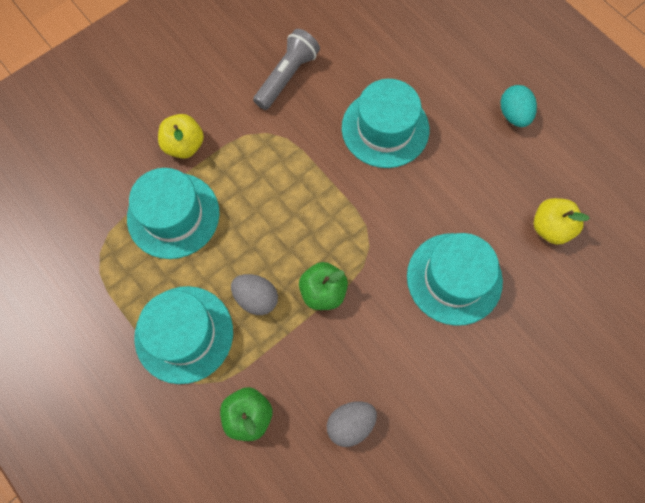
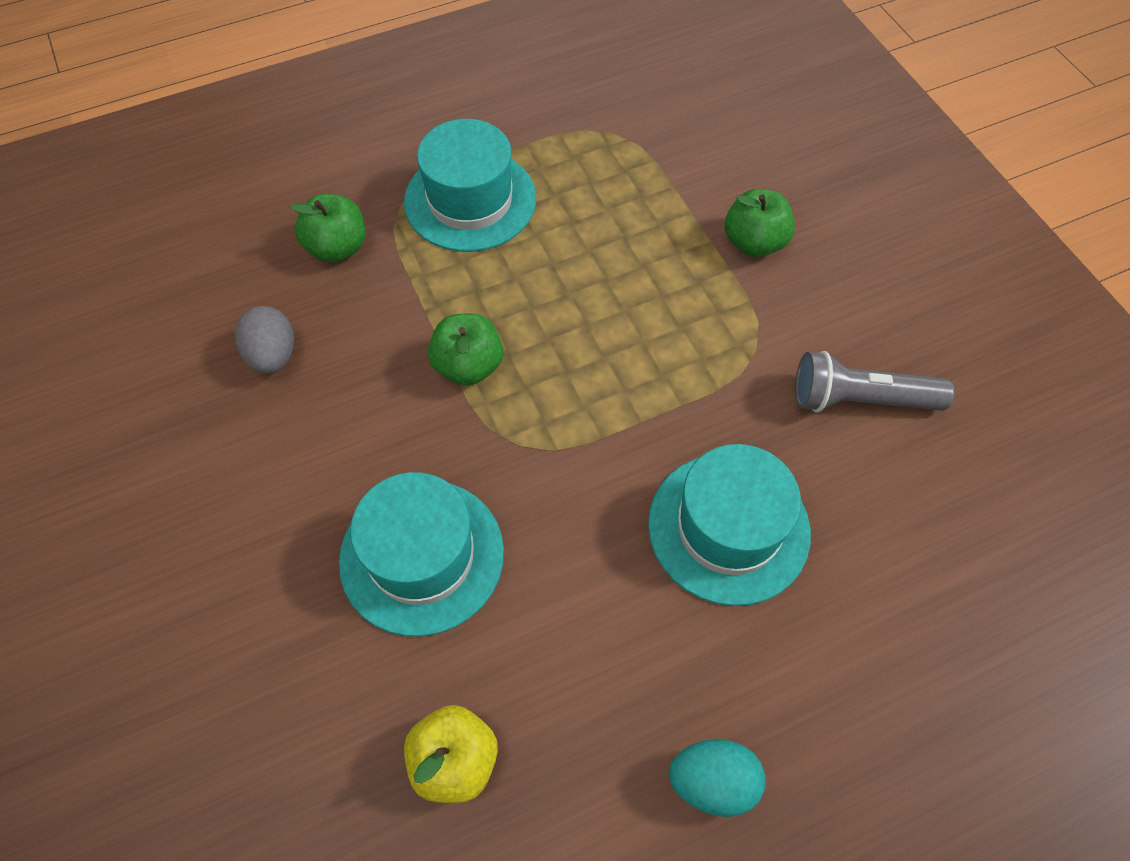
camera: 105 degrees right, 10 degrees down
turquoise hat [127,168,219,259] -> none
yellow apple [158,114,204,159] -> green apple [725,189,795,257]
grey egg [231,274,278,315] -> none
grey flashlight [253,29,320,110] -> grey flashlight turned 135 degrees clockwise [795,351,955,413]

